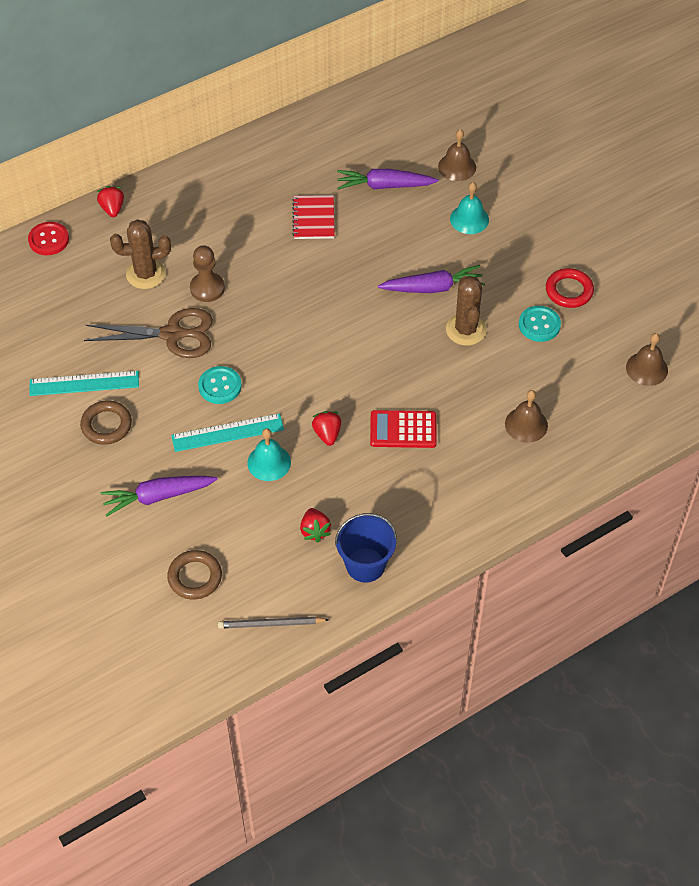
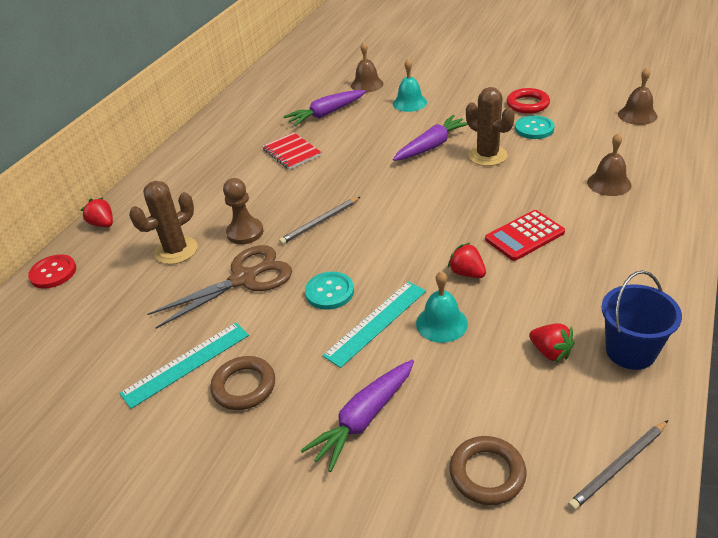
camera: 30 degrees left, 15 degrees down
none -> grey pencil [279,197,360,245]

